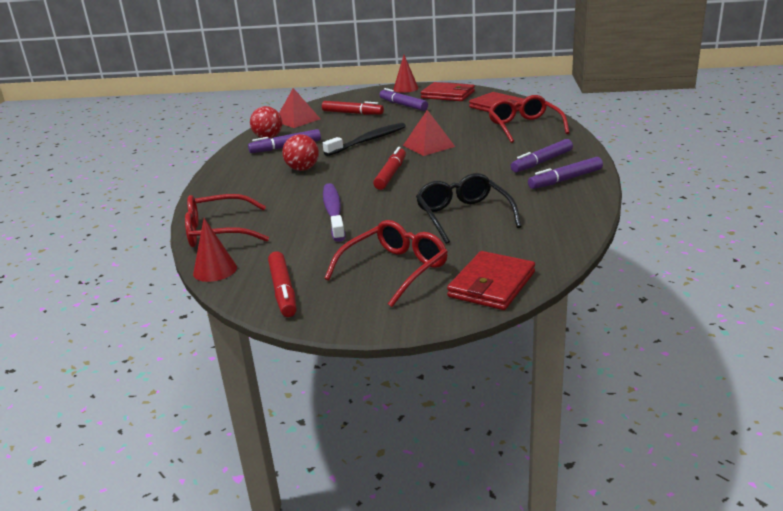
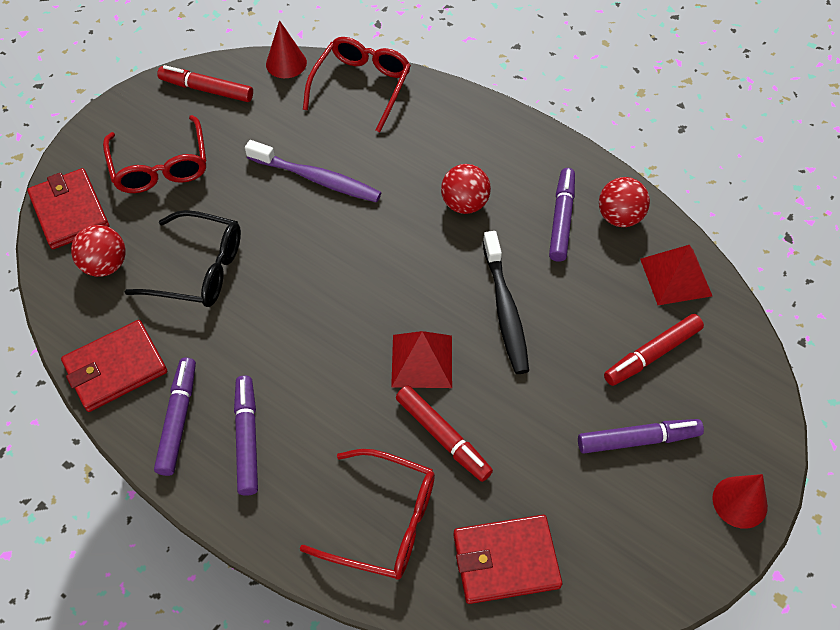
camera: 120 degrees right, 30 degrees up
red marker [373,147,406,190] -> red marker moved to [396,385,493,482]
red wallet [421,82,475,101] -> red wallet moved to [61,320,167,412]
none -> red ball [71,225,126,277]

